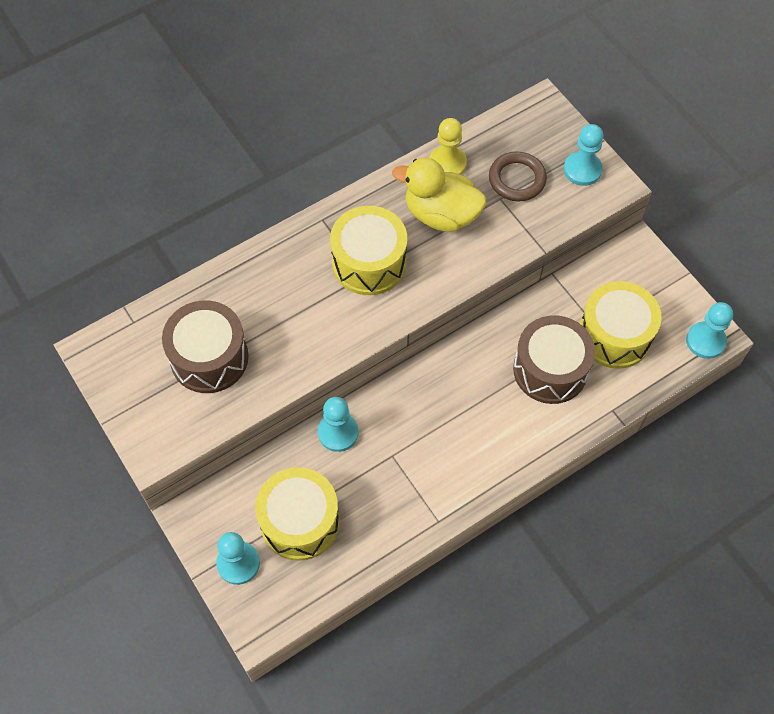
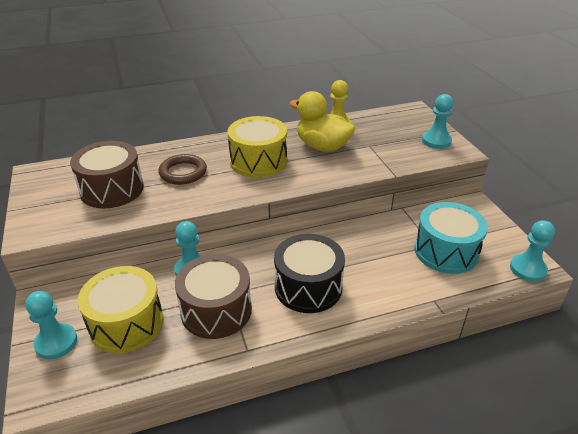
camera: 15 degrees right, 25 degrees down
brown ring [489,151,547,201] -> brown ring moved to [159,154,207,185]
brown drum [513,315,595,404] -> brown drum moved to [175,254,252,339]
yellow drum [580,281,662,369] -> turquoise drum [414,202,488,274]
none -> black drum [274,234,345,313]

